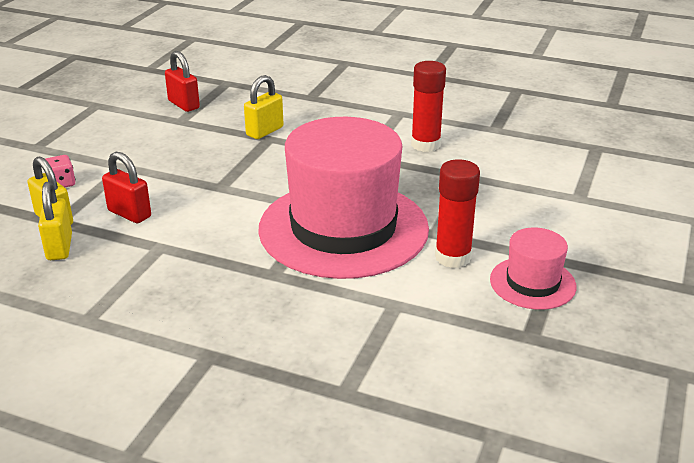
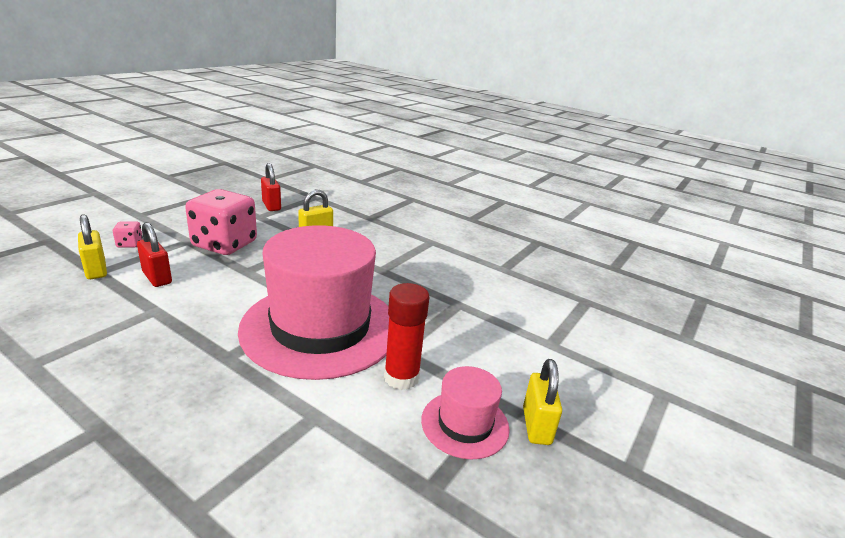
camera: 10 degrees right, 5 degrees down
yellow padlock [38,182,72,260] -> yellow padlock moved to [523,359,562,445]
red glue stick [411,61,446,152] -> none
none -> pink dice [185,189,257,255]

